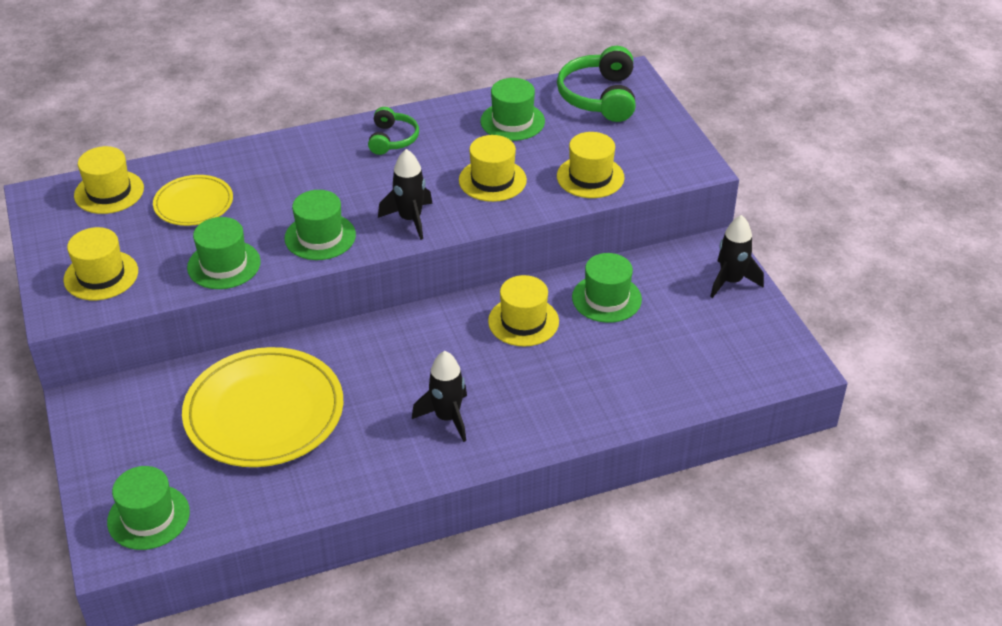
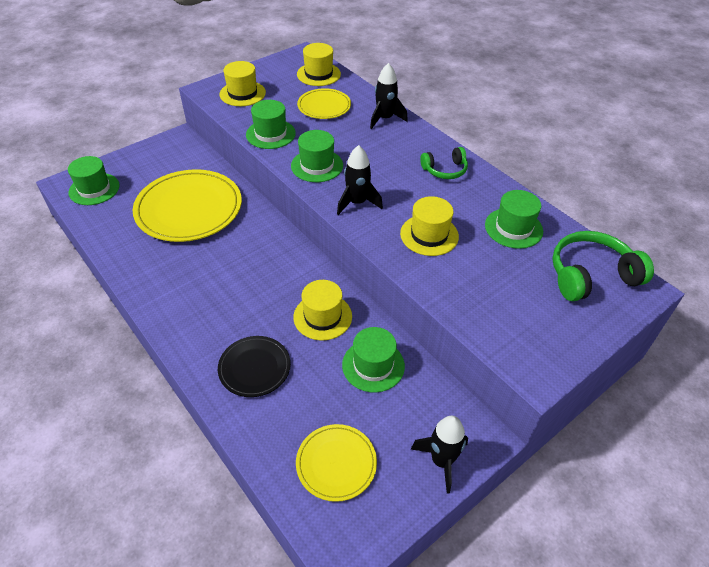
camera: 70 degrees right, 5 degrees up
black rocket [412,351,467,442] -> black rocket moved to [370,63,408,129]
yellow hat [557,132,624,198] -> none
none -> black plate [218,336,291,397]
none -> yellow plate [296,424,377,502]

